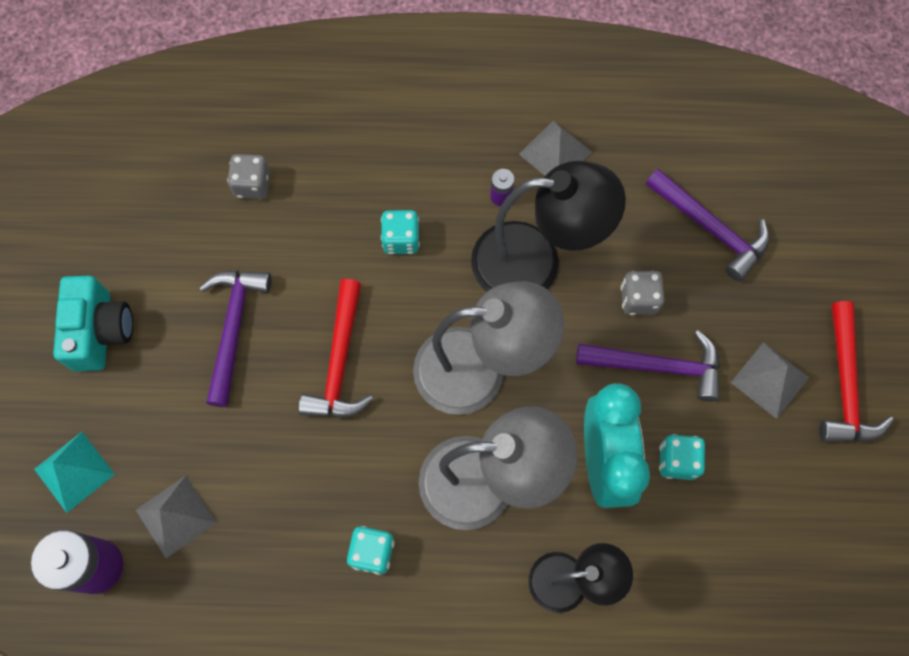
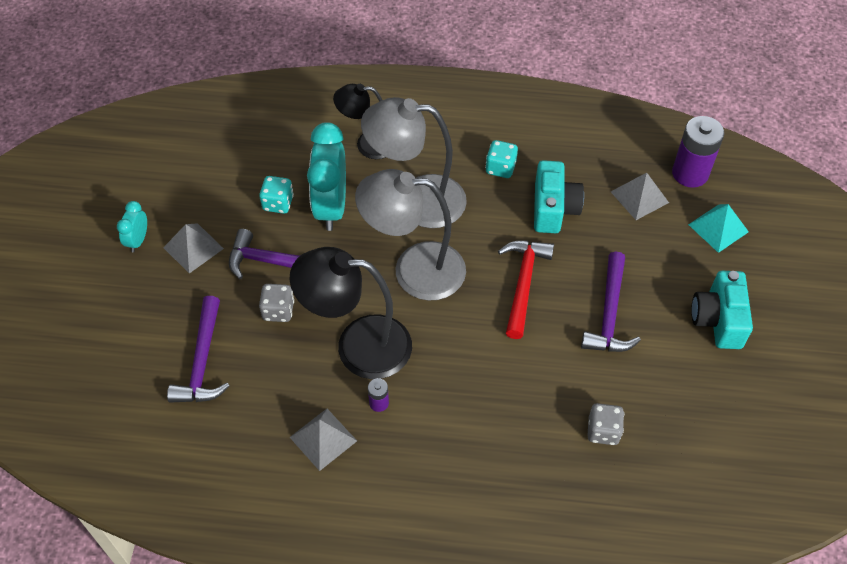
camera: 175 degrees left, 15 degrees down
turquoise dice [381,210,420,254] -> none
purple hammer [646,169,770,282] -> purple hammer turned 135 degrees counterclockwise [167,296,229,403]
red hammer [819,301,894,442] -> turquoise clock [117,201,147,252]
none -> turquoise camera [534,160,584,233]

